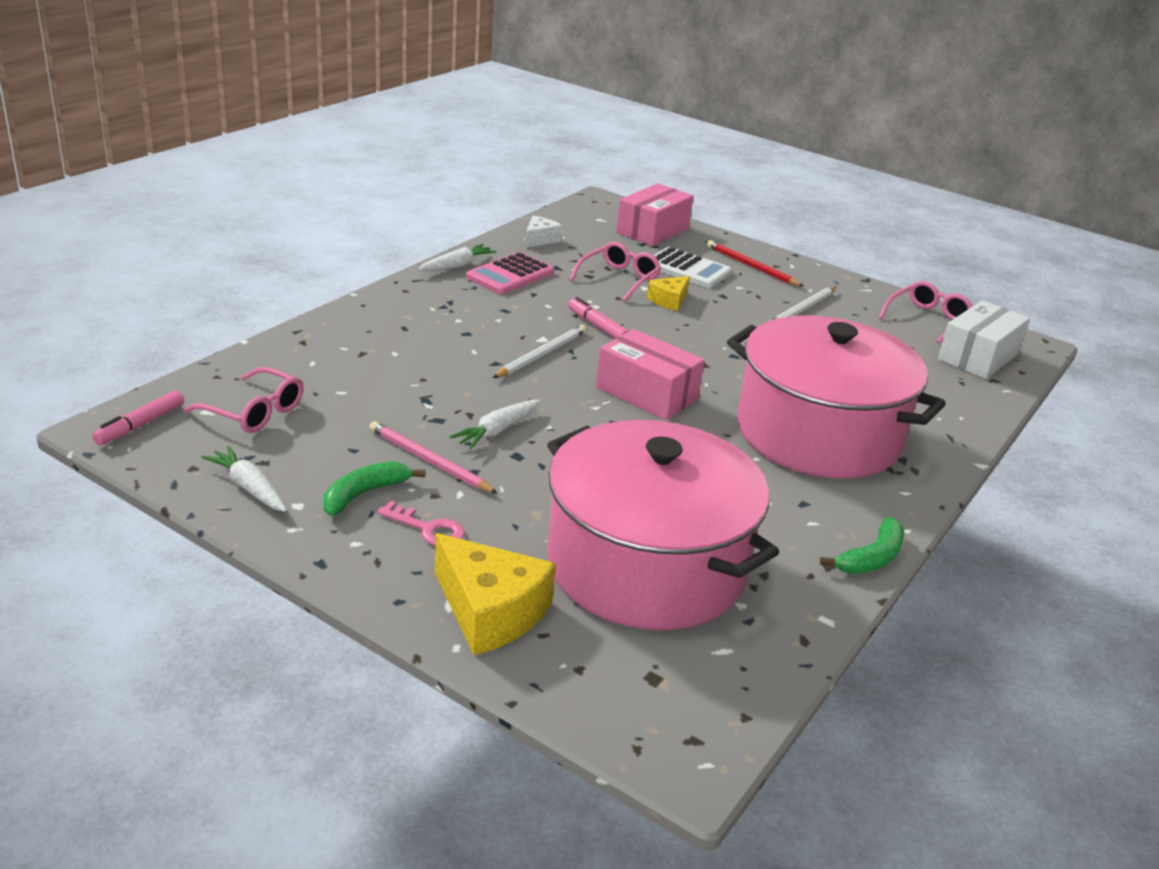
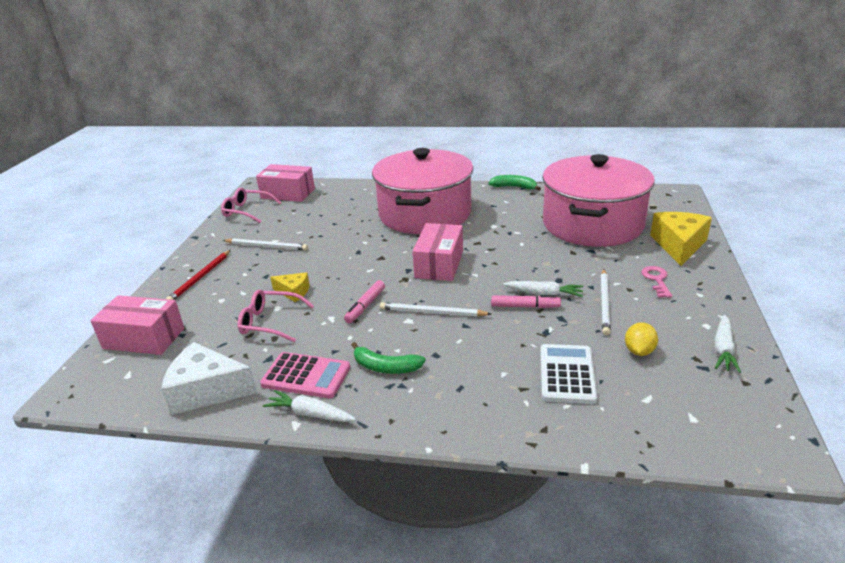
camera: 110 degrees left, 0 degrees up
pink marker [92,390,184,445] -> pink marker moved to [491,295,561,308]
pink glasses [183,367,303,433] -> none
green banana [323,461,426,516] -> green banana moved to [351,342,426,374]
pink pencil [369,421,498,494] -> white pencil [601,269,610,335]
white cheese [525,216,563,248] -> white cheese [162,342,257,415], size x1.81
white calculator [653,247,732,288] -> white calculator moved to [541,344,598,404]
white box [938,300,1030,379] -> pink box [256,164,315,202]
none -> yellow lemon [625,322,658,356]

